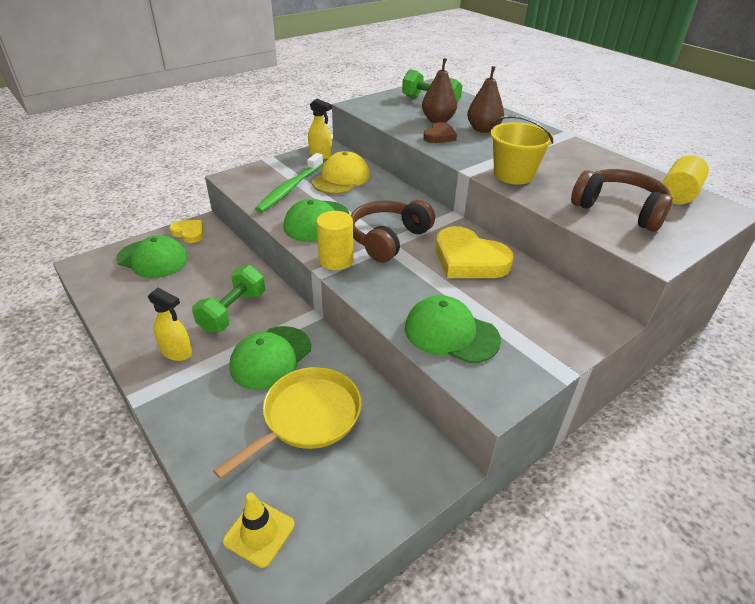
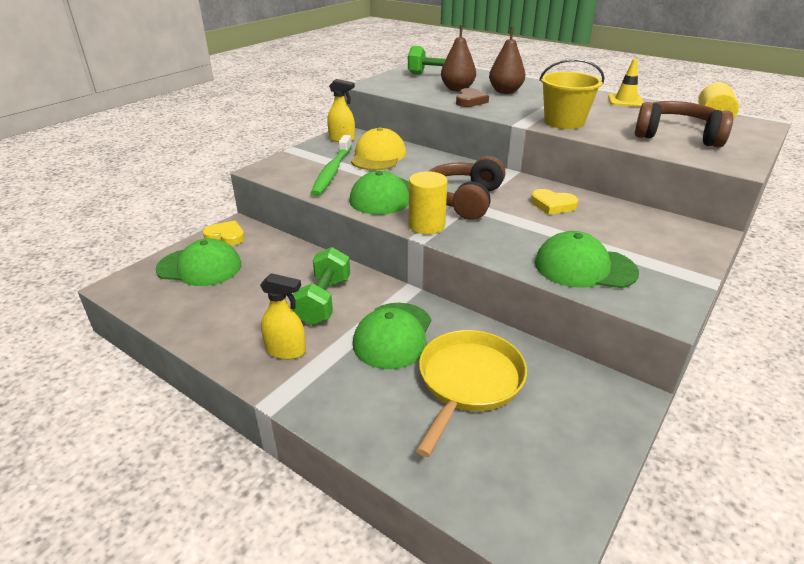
camera: 15 degrees left, 5 degrees down
yellow traffic cone [223,493,295,568] -> yellow traffic cone moved to [608,59,644,107]
yellow heart [435,226,514,278] -> yellow heart [531,189,578,215], size x0.55

